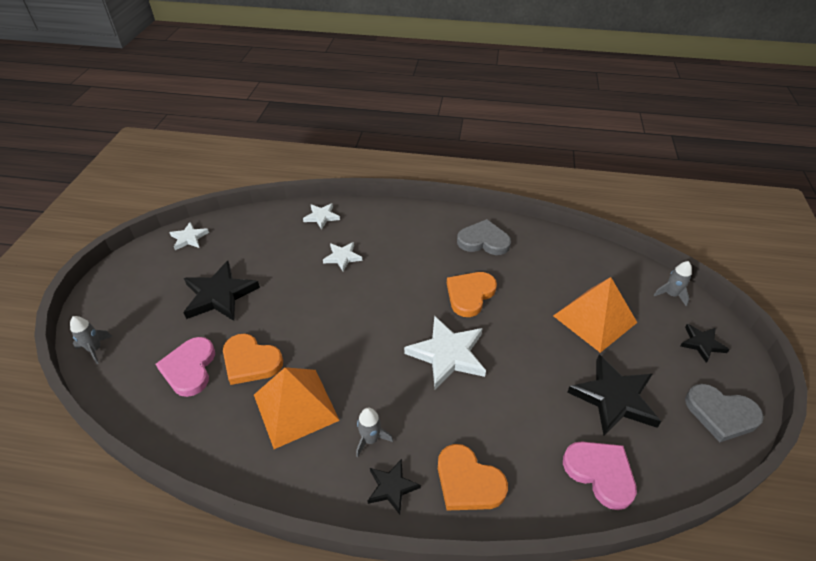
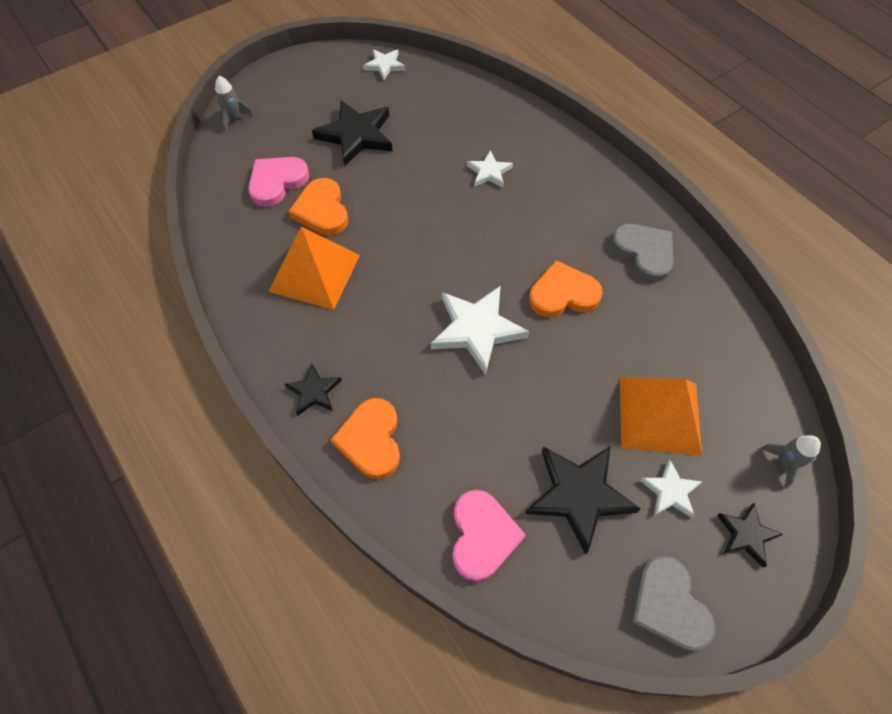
camera: 45 degrees right, 15 degrees up
white star [303,203,340,230] -> white star moved to [640,459,702,518]
grey rocket [356,408,393,457] -> none

